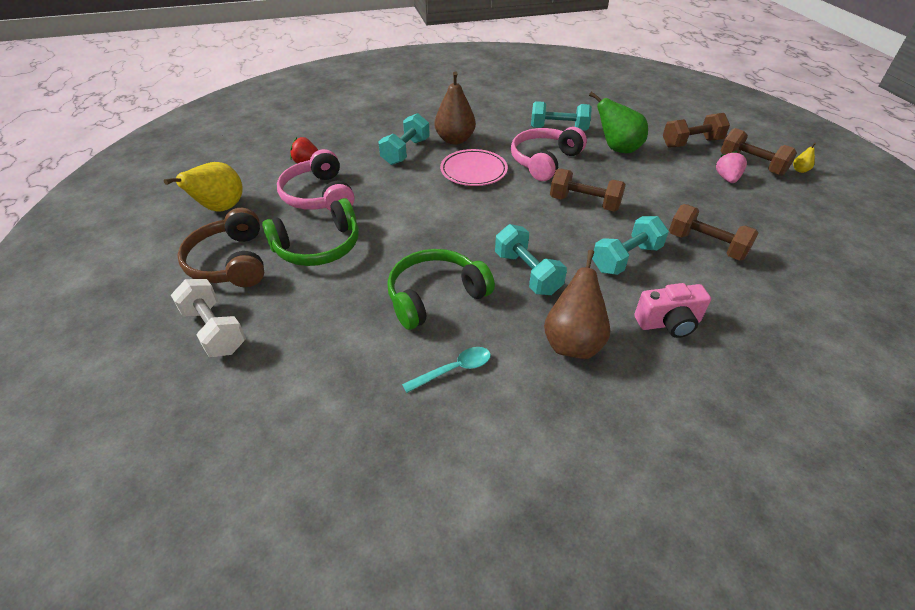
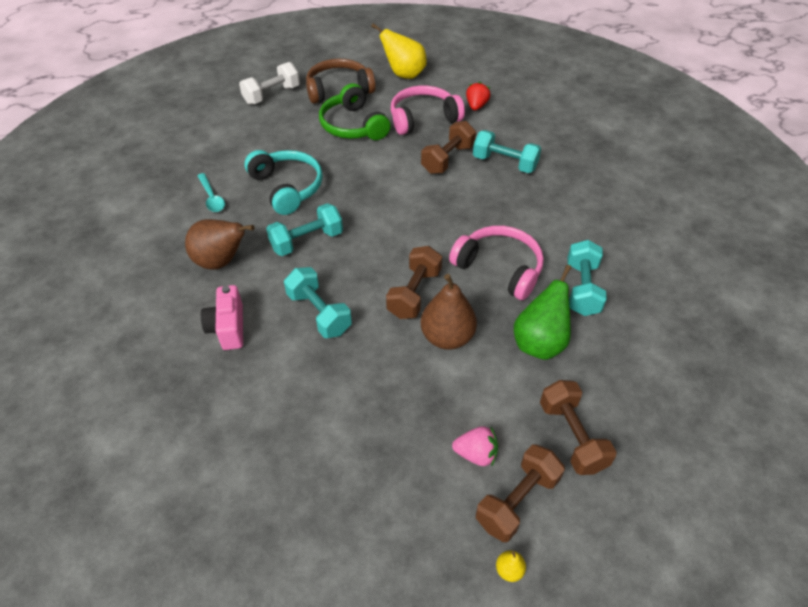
camera: 90 degrees right, 5 degrees up
green headphones [387,249,495,330] -> turquoise headphones [244,150,323,215]
brown pear [435,71,476,145] -> brown pear moved to [421,274,477,350]
pink plate [440,149,508,186] -> none
brown dumbbell [669,204,759,261] -> brown dumbbell moved to [421,121,476,174]

